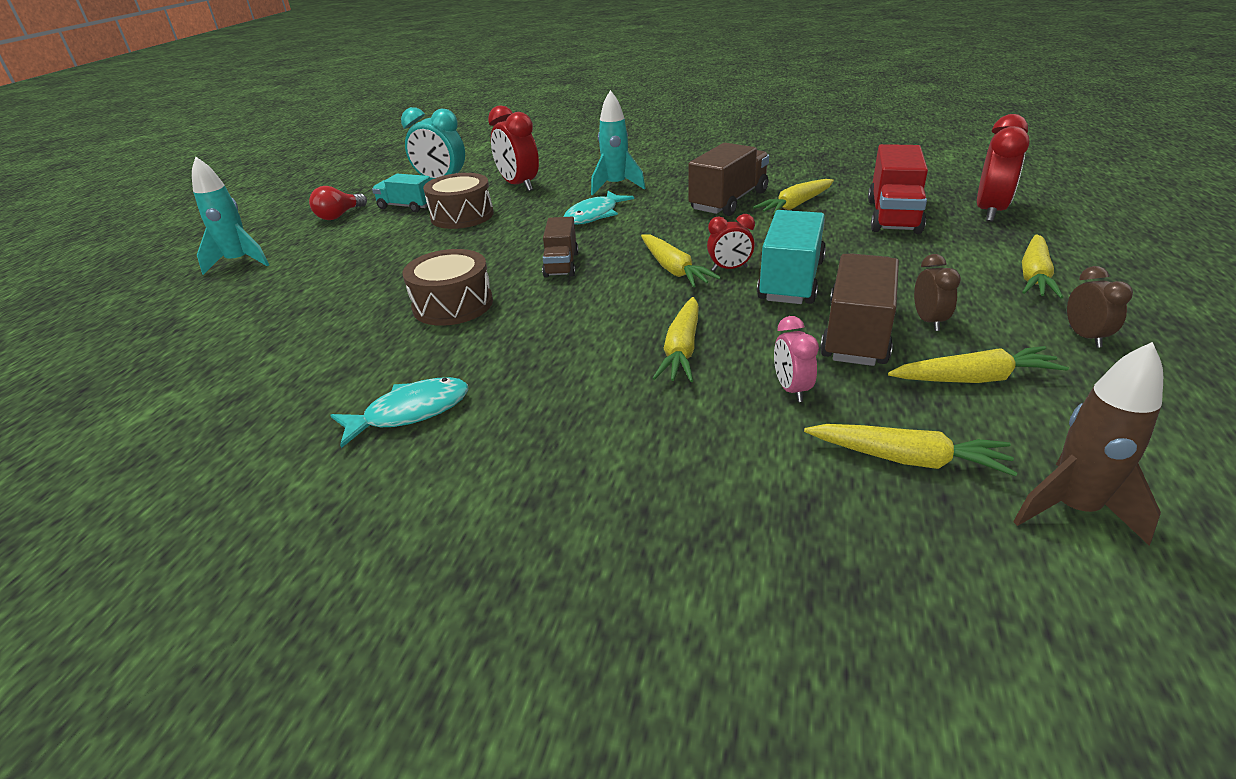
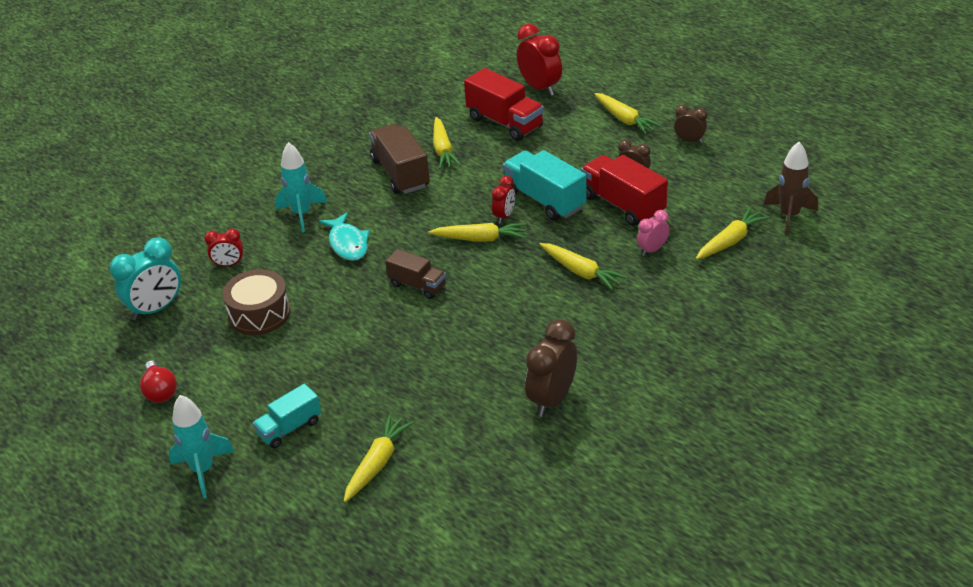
camera: 60 degrees left, 5 degrees up
turquoise fish [331,377,468,448] -> brown clock [525,319,577,417]
turquoise truck [372,174,430,212] -> turquoise truck moved to [253,384,321,448]
brown drum [403,249,493,326] -> none
red clock [488,105,539,191] -> red clock [204,228,243,267], size x0.57
pink clock [774,316,819,402] -> pink clock turned 120 degrees clockwise [637,210,669,256]
brown truck [820,253,899,366] -> red truck [581,155,668,226]
yellow carrot [888,346,1069,383] -> yellow carrot moved to [344,414,414,502]

